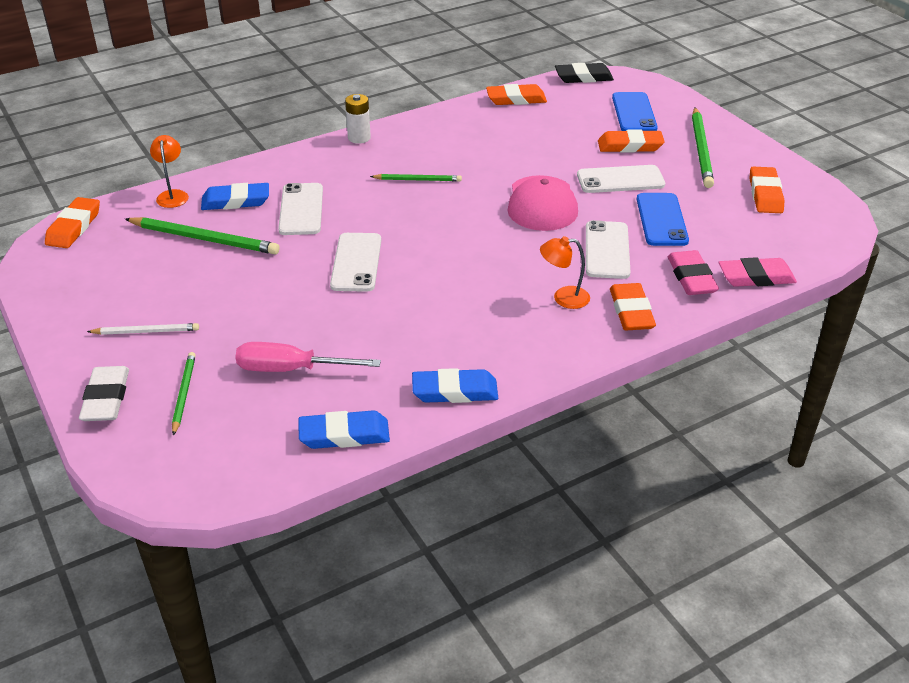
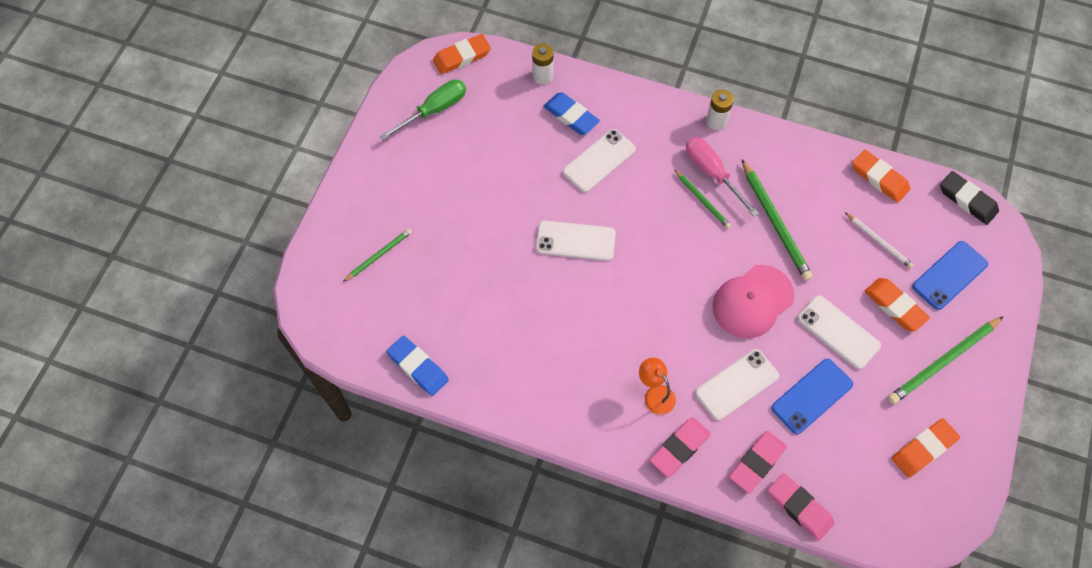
camera: 50 degrees right, 25 degrees up
white eraser [79,366,129,421] -> none
white pencil [87,323,199,335] -> white pencil moved to [845,212,914,269]
green pencil [125,217,280,255] -> green pencil moved to [742,160,813,281]
orange lamp [150,135,189,208] -> white battery [532,43,554,84]
pink screwdriver [235,342,381,372] -> pink screwdriver moved to [686,137,759,217]
white phone [330,233,381,292] -> white phone turned 45 degrees clockwise [536,221,616,261]
blue eraser [412,368,498,403] -> none
orange eraser [610,283,656,330] -> pink eraser [650,417,711,477]
none -> green screwdriver [380,79,466,141]

